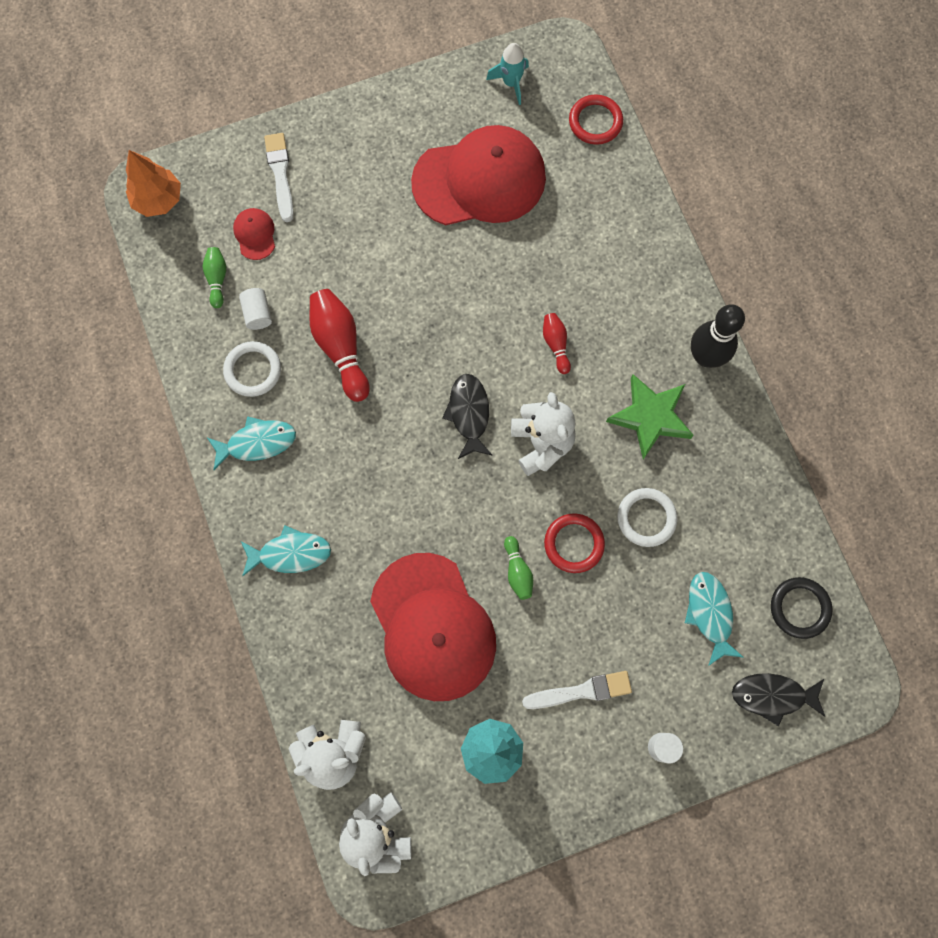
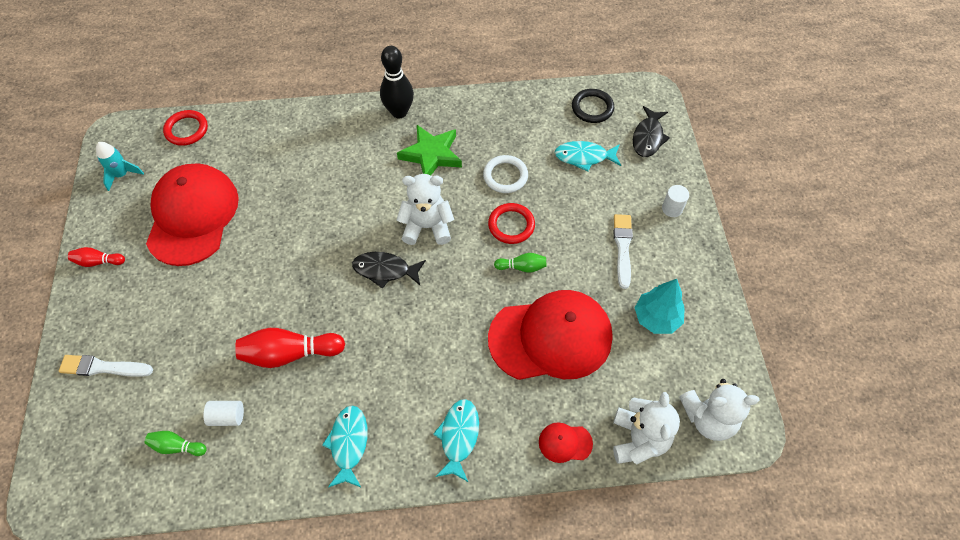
camera: 75 degrees left, 15 degrees down
orange tree [126,150,181,217] -> none
white ring [223,341,281,397] -> none
red cap [233,208,275,260] -> red cap moved to [539,422,593,463]
red bowling pin [543,313,571,374] -> red bowling pin moved to [68,247,125,267]

